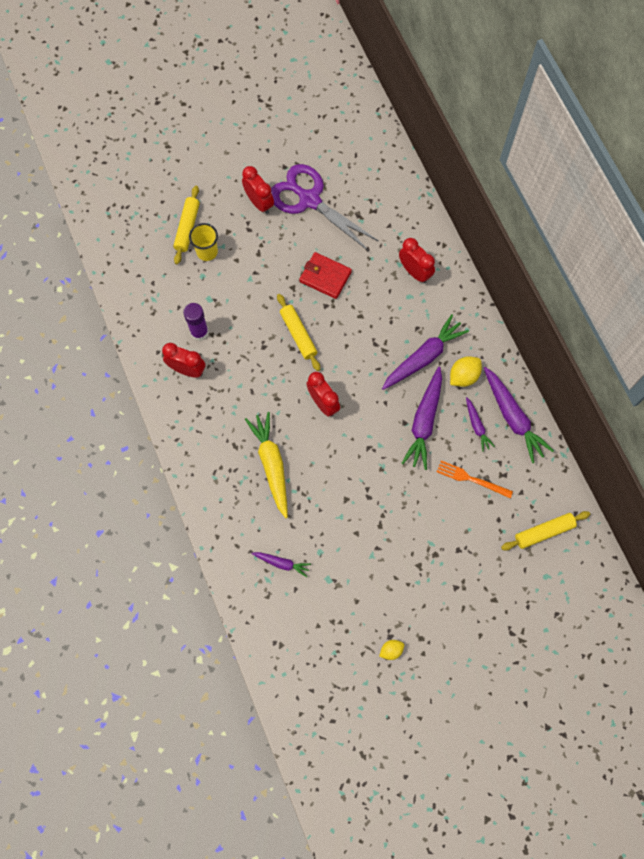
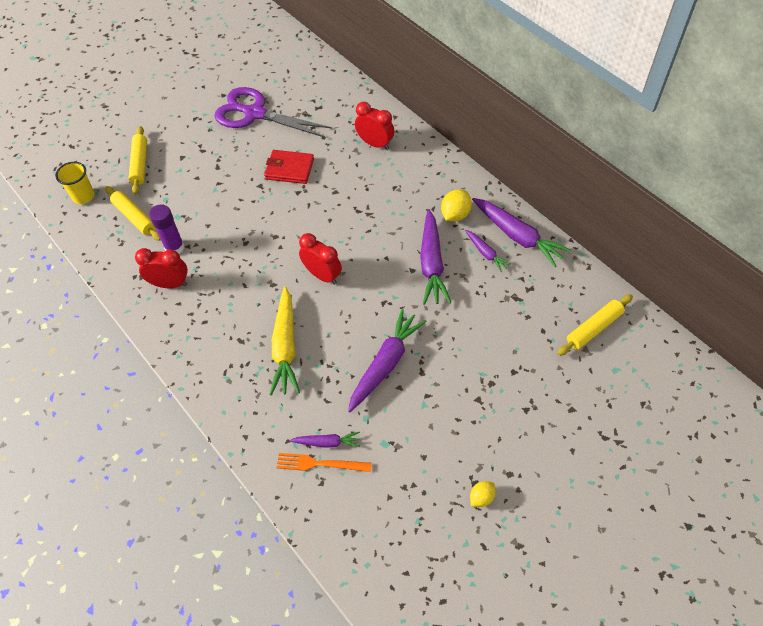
camera: 15 degrees left, 15 degrees down
yellow cup [189,223,218,261] -> yellow cup moved to [55,162,95,204]
red clock [242,166,274,214] -> none
yellow carrot [245,412,288,518] -> yellow carrot turned 150 degrees counterclockwise [269,286,300,396]
yellow rolling pin [277,294,320,371] -> yellow rolling pin moved to [105,186,161,241]
purple carrot [382,314,469,390] -> purple carrot moved to [348,309,427,413]
orange fork [437,460,513,498] -> orange fork moved to [277,453,372,472]

